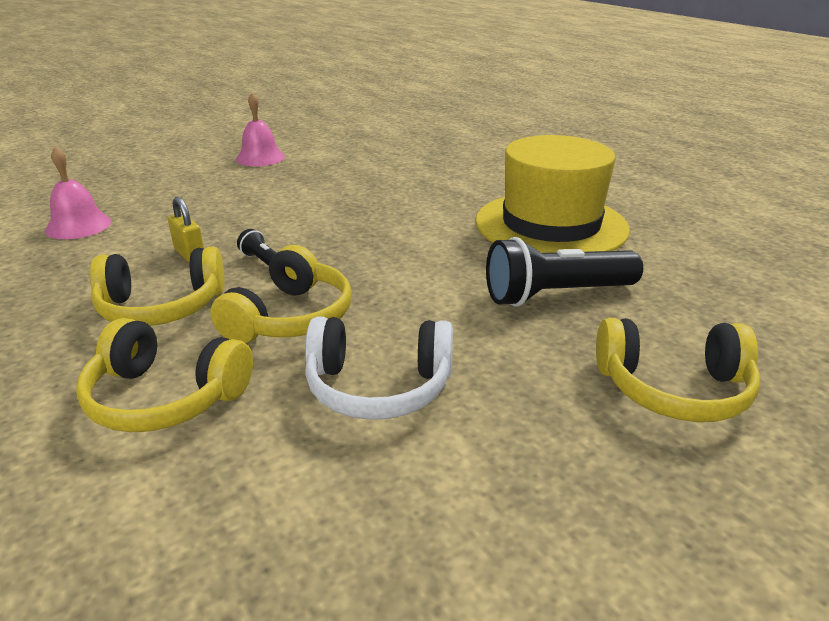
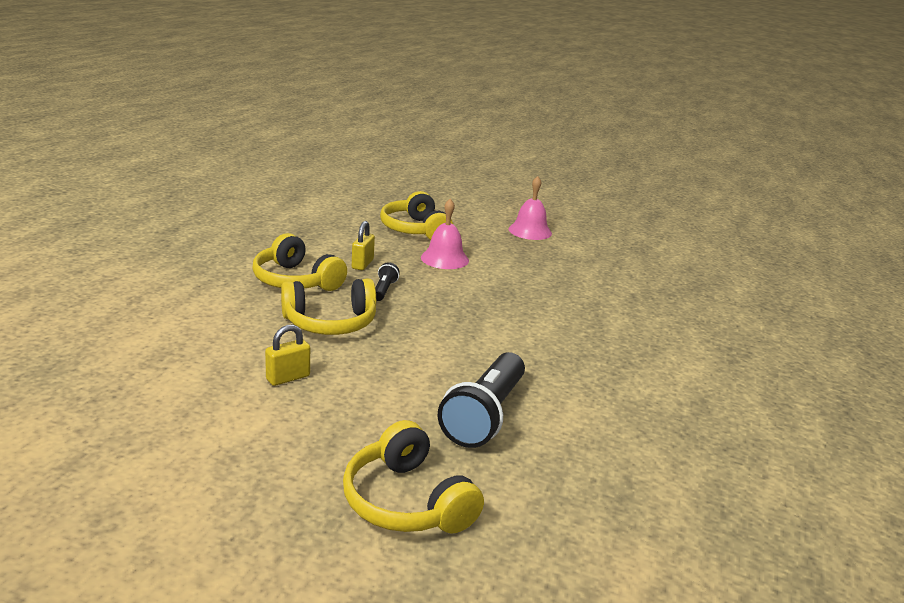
camera: 50 degrees right, 5 degrees down
pink bell [45,146,112,239] -> pink bell moved to [421,199,469,269]
yellow headphones [76,318,253,432] -> yellow headphones moved to [380,191,453,240]
white headphones [305,316,453,420] -> yellow padlock [265,325,310,386]
yellow hat [475,135,630,253] -> none
black flashlight [486,237,643,307] -> black flashlight turned 105 degrees counterclockwise [438,352,525,448]

